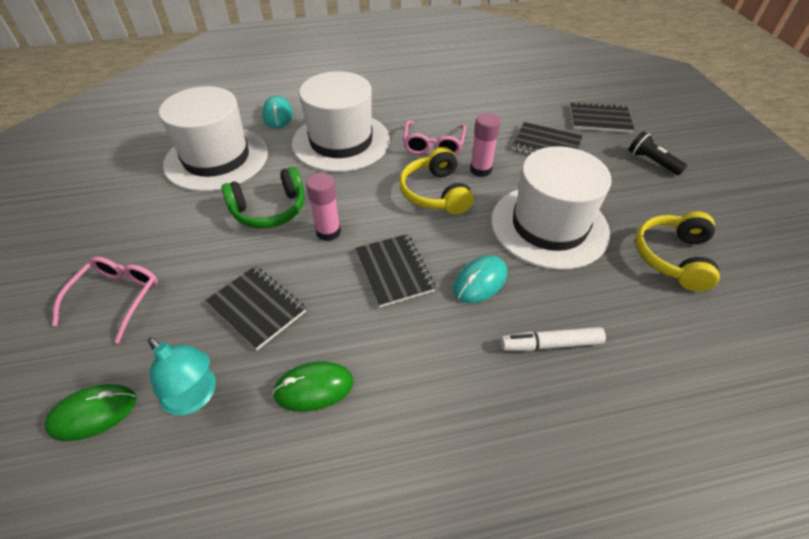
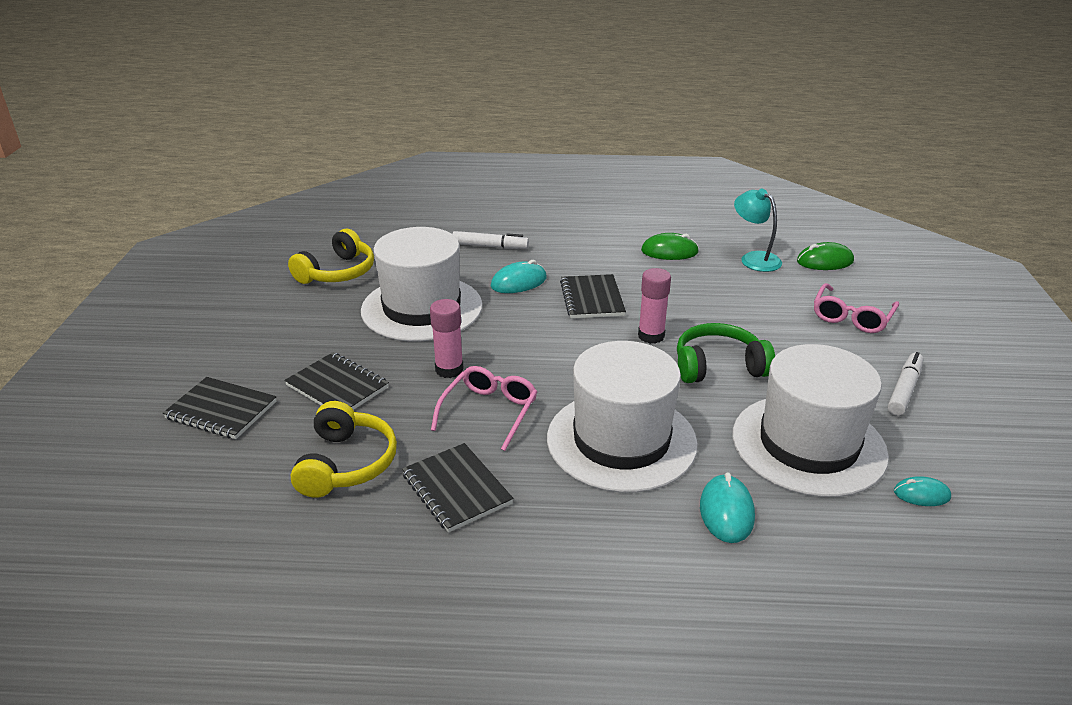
camera: 165 degrees left, 15 degrees down
black notebook [205,266,306,350] -> black notebook moved to [402,443,514,533]
yellow headphones [399,147,474,215] -> yellow headphones moved to [291,401,397,498]
black flashlight [629,131,687,175] -> none
none -> white marker [888,352,923,416]
none -> turquoise mouse [894,476,951,506]

